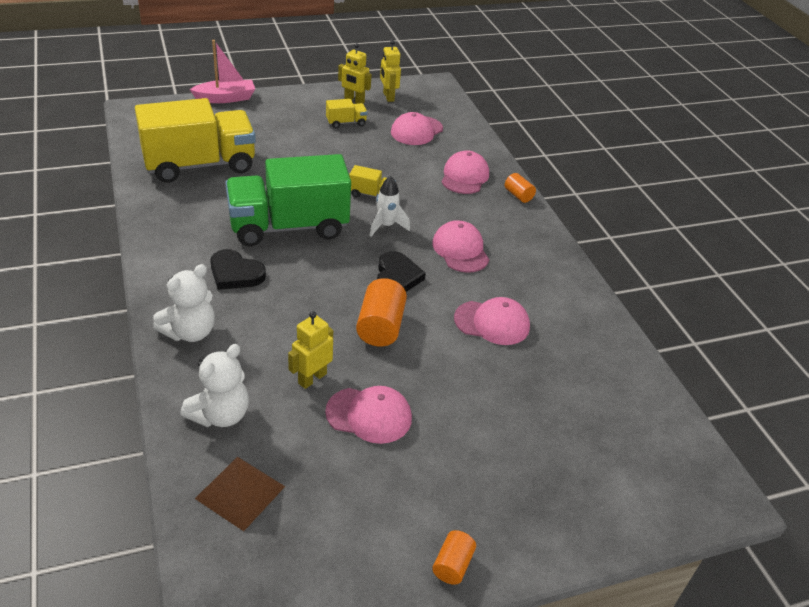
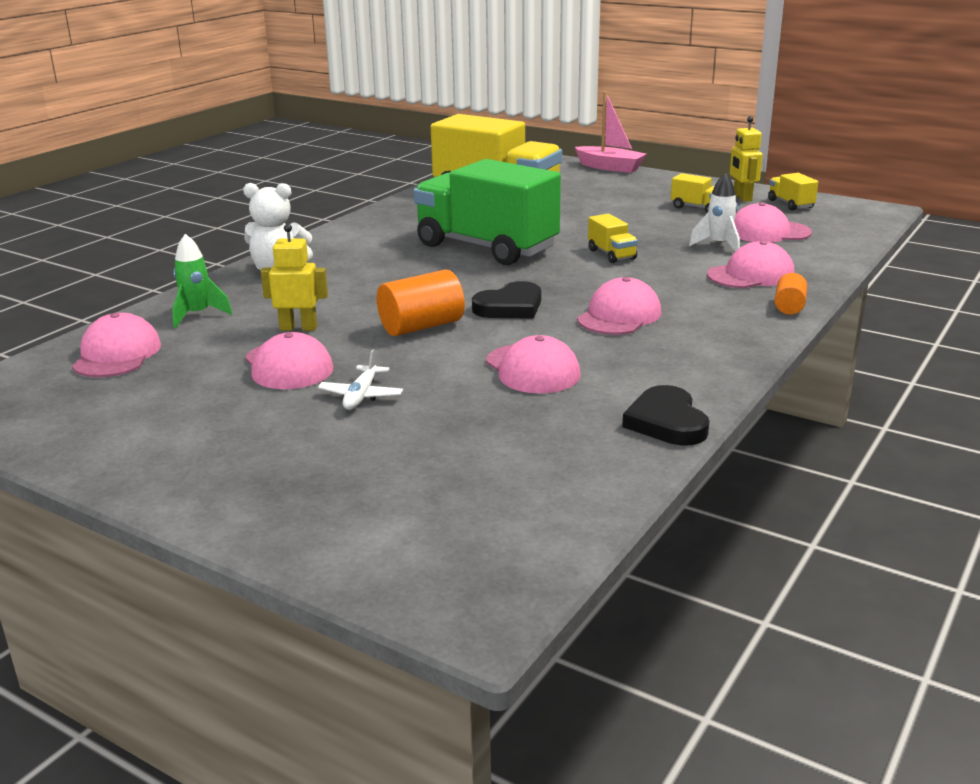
camera: 55 degrees right, 15 degrees down
white teddy bear [180,344,249,427] -> green rocket [172,234,232,328]
brown pyramid [195,457,285,531] -> pink cap [72,313,161,377]
black heart [210,249,266,290] -> black heart moved to [622,385,709,445]
white rocket [369,176,410,237] -> white rocket moved to [689,172,740,252]
yellow robot [380,40,401,102] -> yellow truck [768,173,818,211]
orange cylinder [432,530,476,585] -> none
none -> white plane [318,349,403,410]

